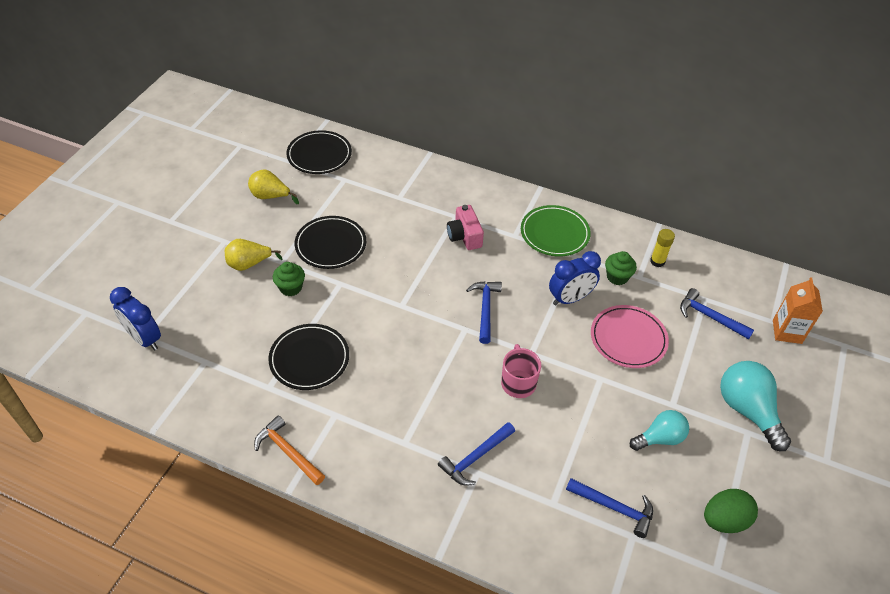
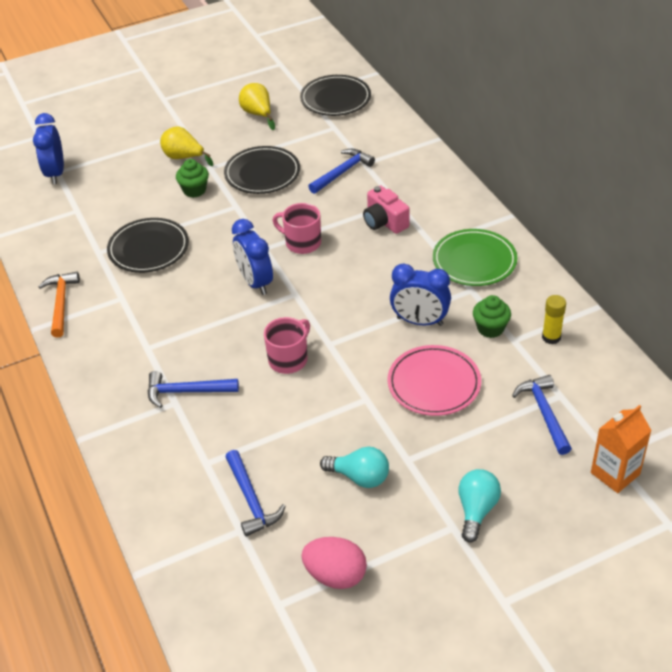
camera: 45 degrees right, 5 degrees down
pink camera [447,205,484,250] -> pink camera turned 60 degrees counterclockwise [363,185,410,234]
blue hammer [466,281,502,344] -> blue hammer moved to [308,149,375,194]
green egg [704,489,758,533] -> pink egg [301,537,367,589]
turquoise light bulb [720,361,791,451] -> turquoise light bulb [458,469,501,543], size x0.64
none -> blue clock [232,219,273,295]
none -> pink mug [273,203,321,254]

